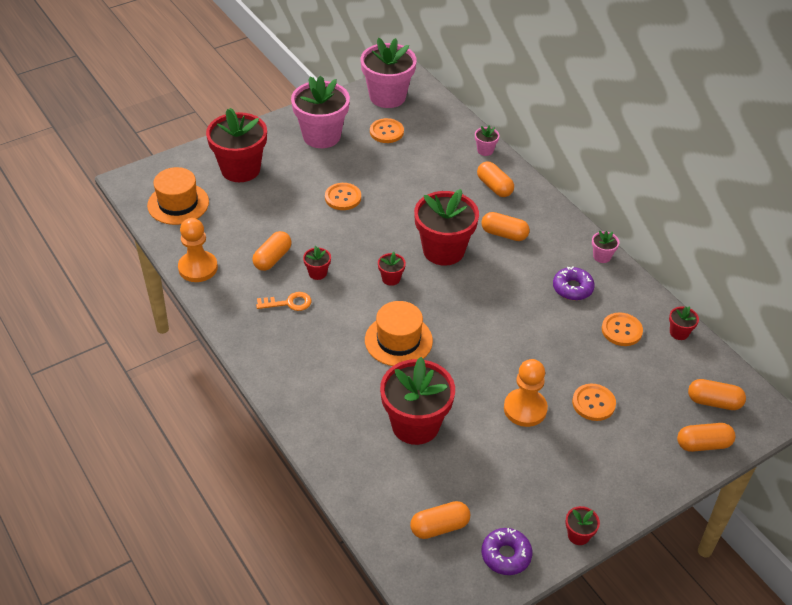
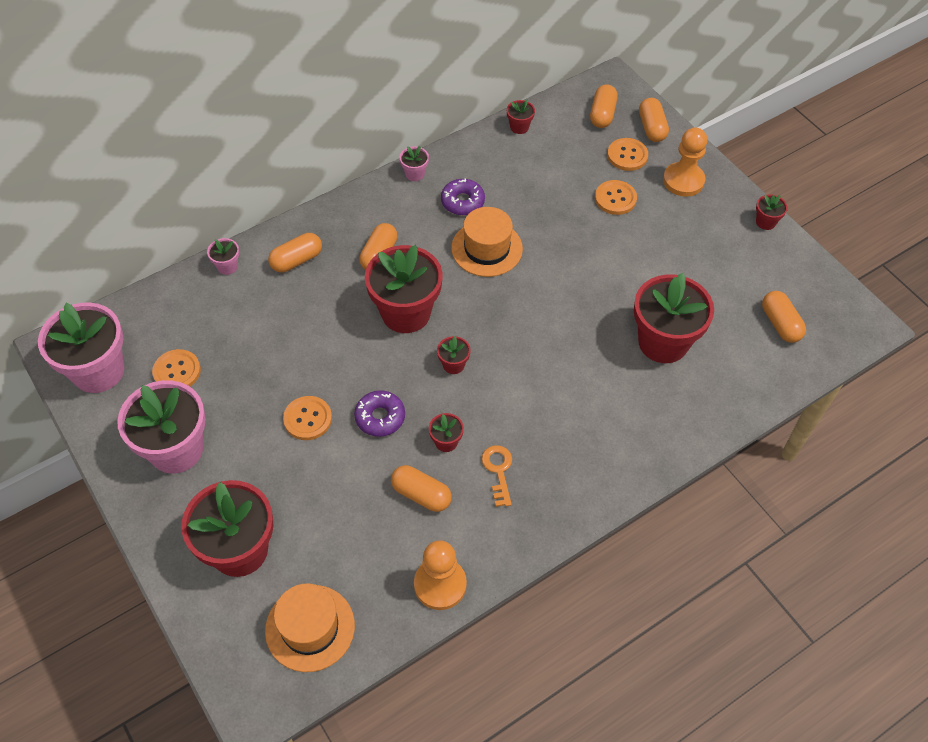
camera: 90 degrees left, 10 degrees up
orange hat [365,301,433,366] -> orange hat moved to [451,207,523,277]
purple donut [482,528,532,575] -> purple donut moved to [354,390,405,437]
orange pawn [504,359,548,427] -> orange pawn moved to [663,127,707,197]
orange button [602,312,643,346] -> orange button moved to [607,138,648,171]

